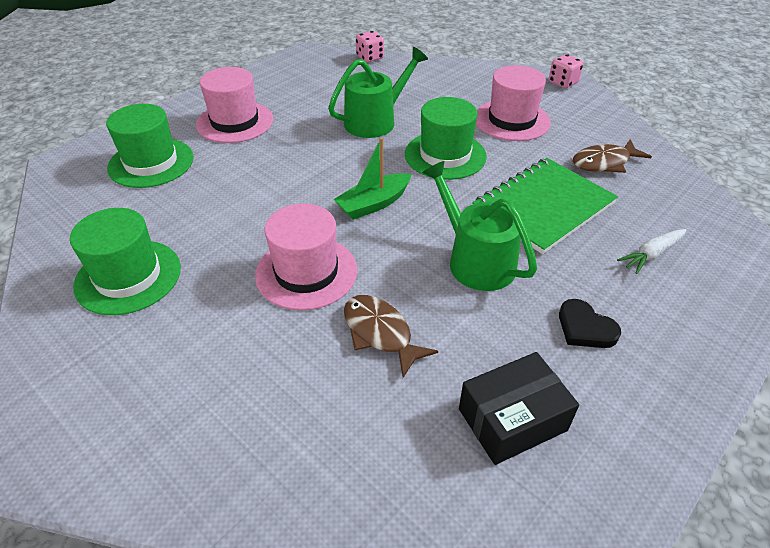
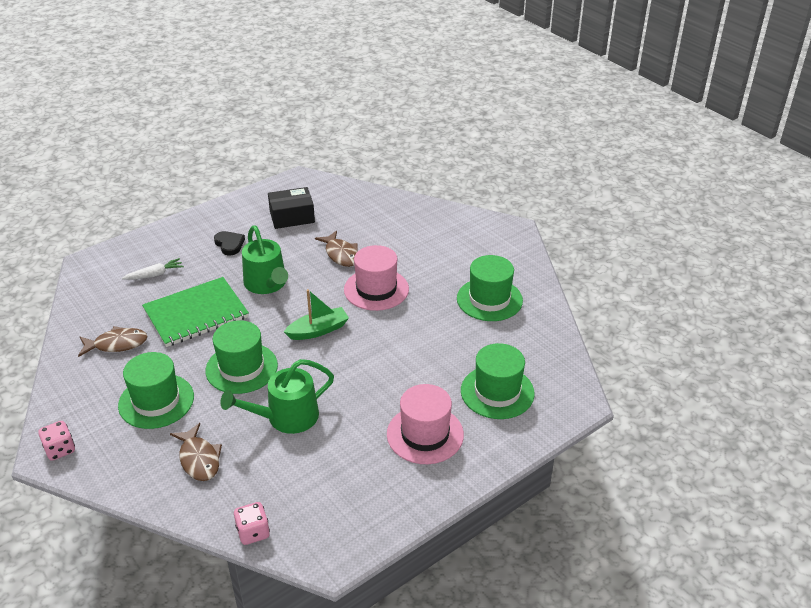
camera: 170 degrees left, 5 degrees down
pink hat [476,65,551,141] -> green hat [118,352,194,429]
none -> brown fish [170,423,222,481]

